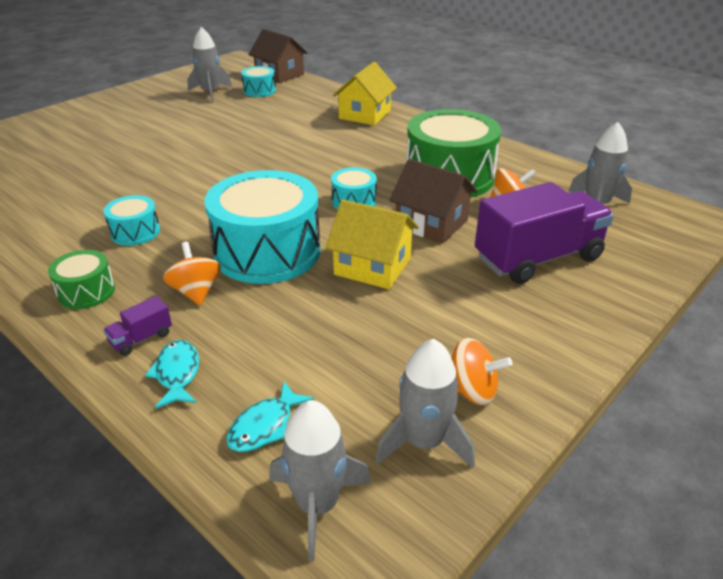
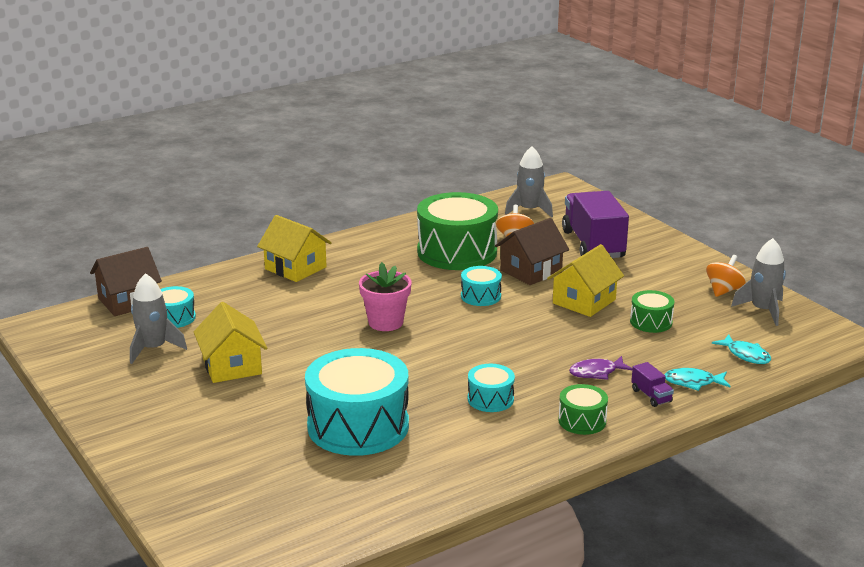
camera: 75 degrees left, 10 degrees down
orange spinning top [163,242,221,306] -> purple fish [569,356,632,380]
turquoise drum [204,170,320,284] -> turquoise drum moved to [305,348,409,456]
grey rocket [269,400,371,561] -> none
none -> yellow house [194,302,267,383]
none -> pink flower pot [359,262,411,331]
none -> green drum [630,290,674,333]

